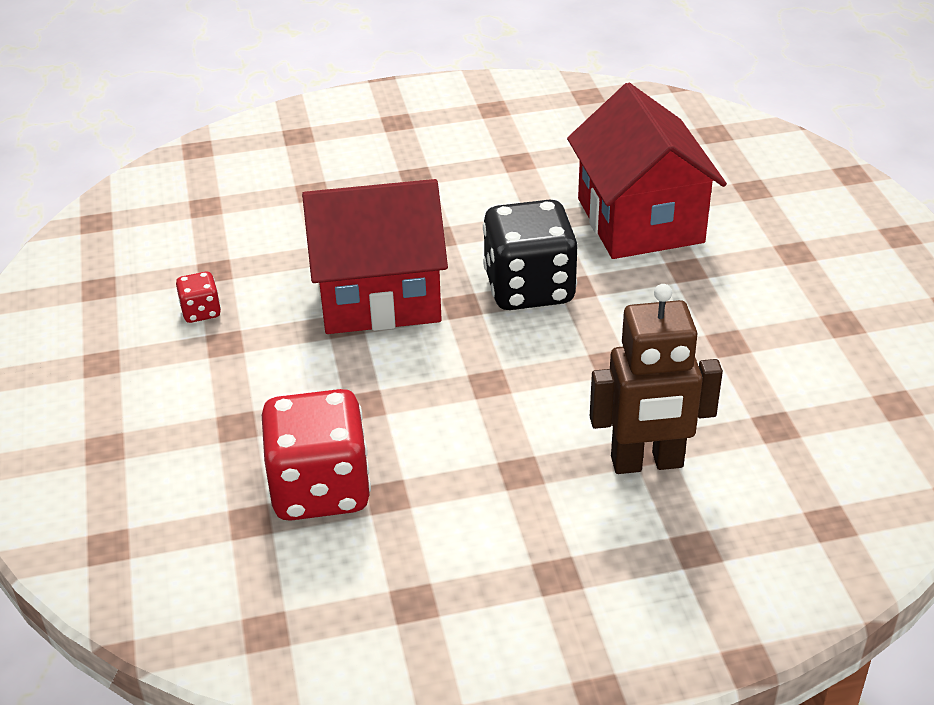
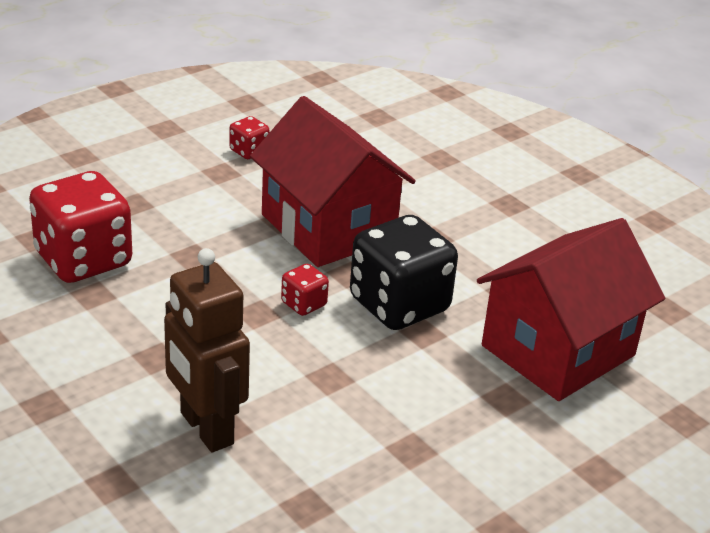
camera: 60 degrees right, 5 degrees down
none -> red dice [281,264,329,316]

